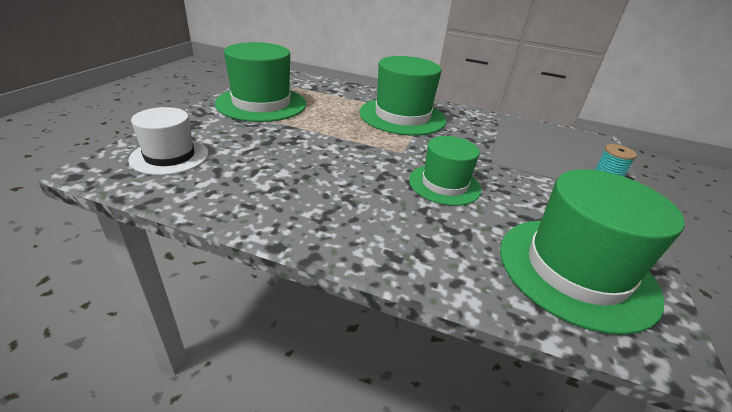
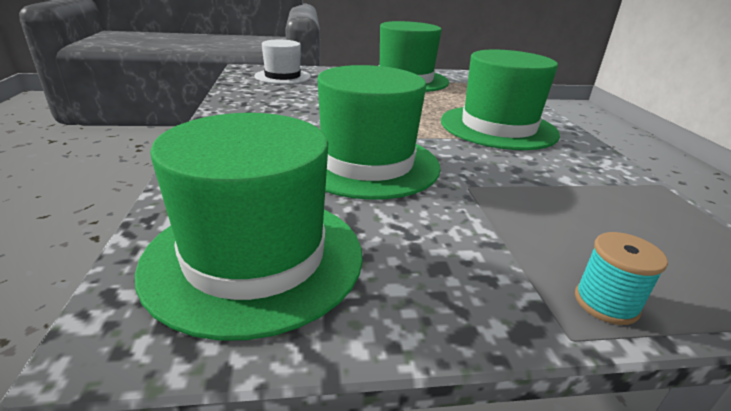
camera: 65 degrees right, 5 degrees down
green hat [409,136,481,206] -> green hat [317,65,441,200], size x1.62

